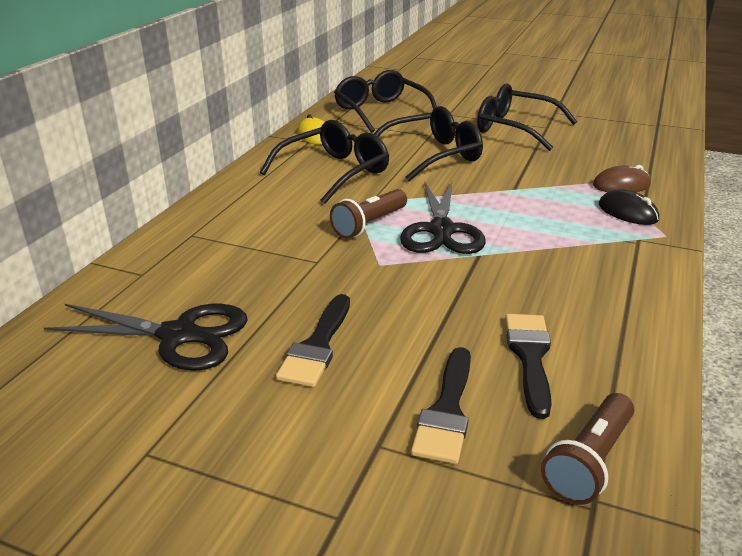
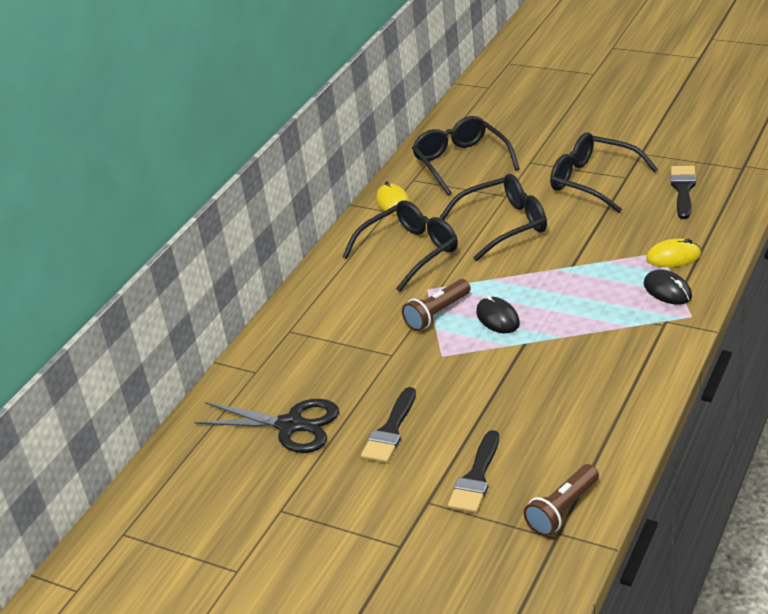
camera: 10 degrees right, 5 degrees up
black scissors [400,182,486,254] -> black mouse [476,295,520,333]
black brush [505,314,552,419] -> black brush moved to [671,166,696,219]
brown mouse [593,165,651,192] -> yellow mouse [646,239,701,267]

